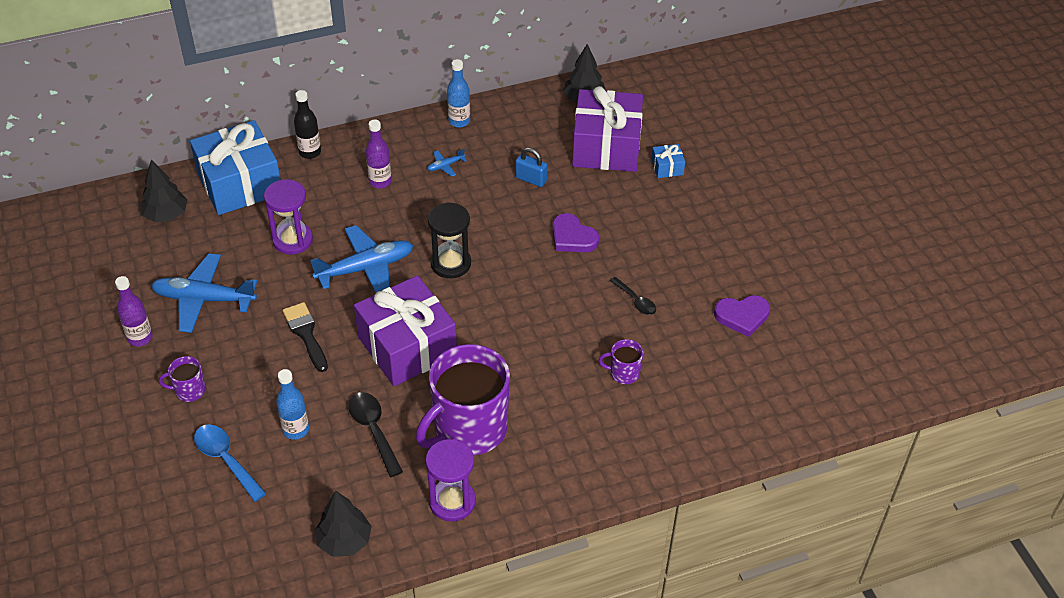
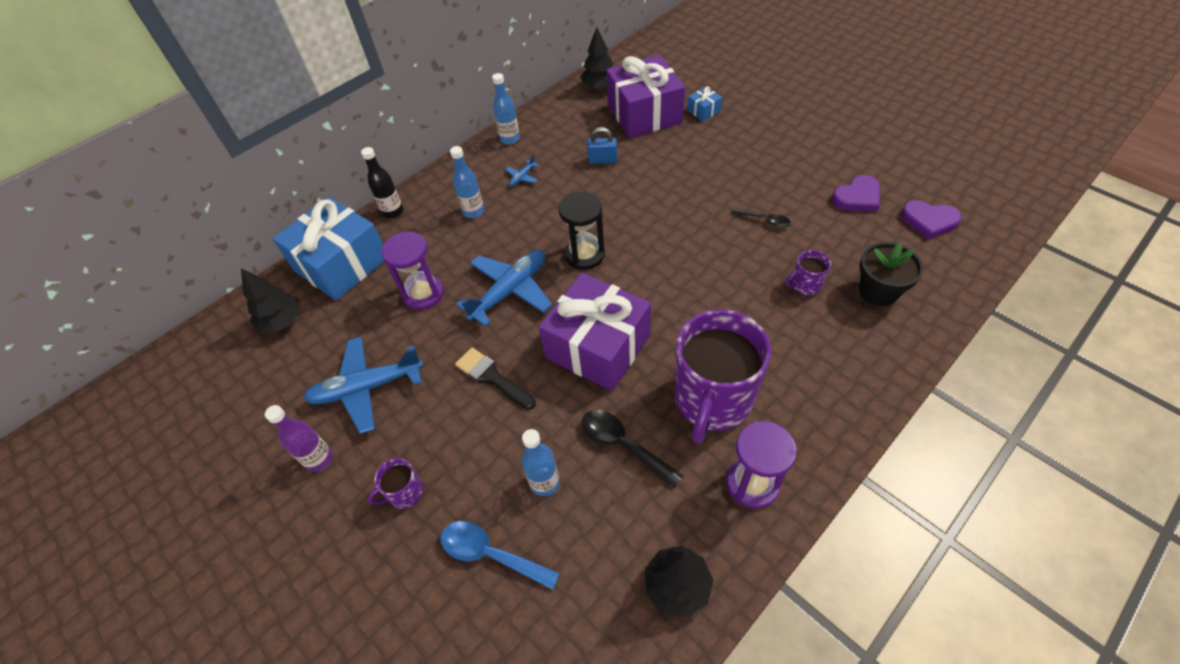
camera: 20 degrees left, 5 degrees up
purple bottle [366,120,392,188] -> blue bottle [450,146,484,218]
purple heart [552,213,599,252] -> purple heart moved to [901,200,962,240]
none -> black flower pot [859,242,924,306]

